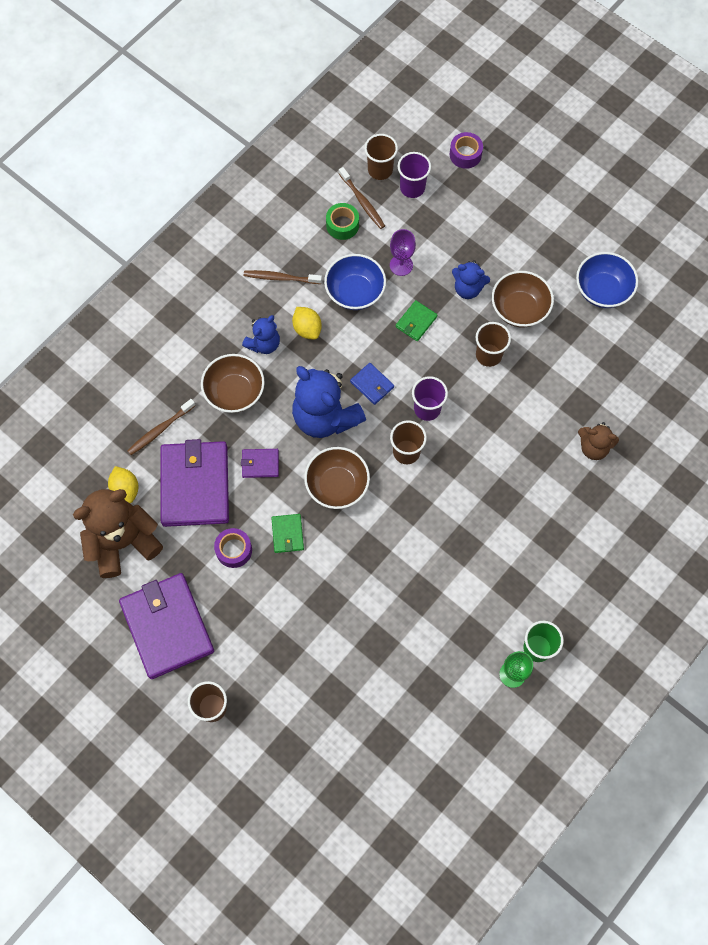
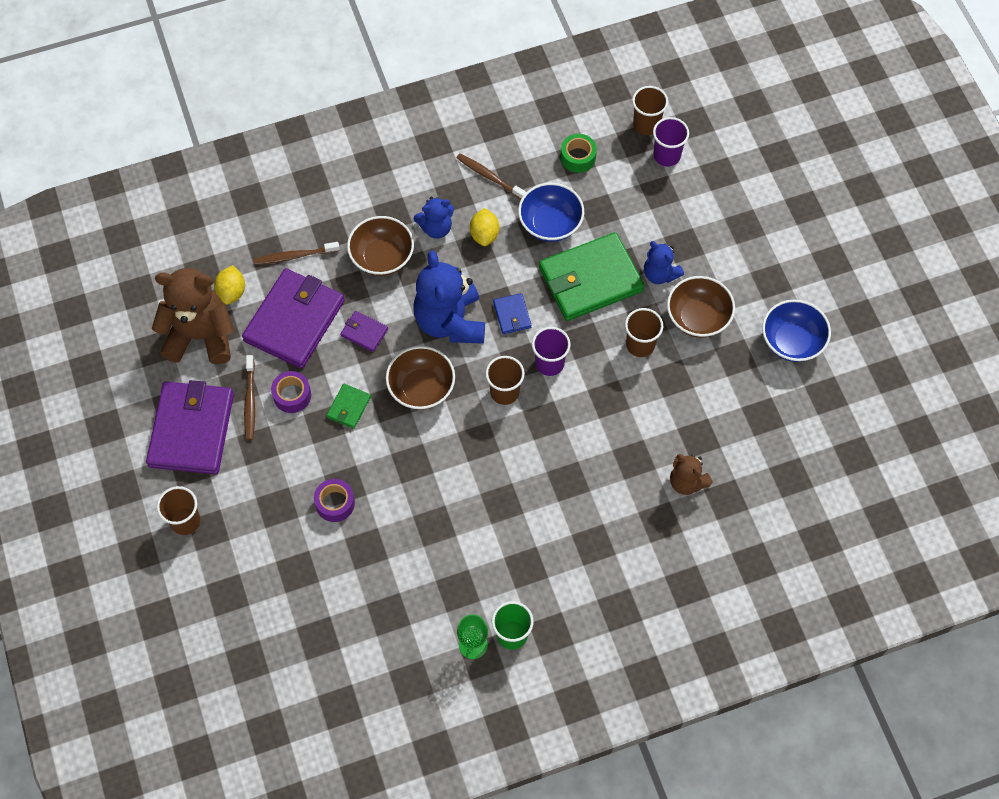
camera: 30 degrees right, 5 degrees down
brown toothbrush [339,167,385,229] -> brown toothbrush moved to [244,355,255,440]
purple goblet [390,229,416,276] -> none
green wallet [395,300,437,341] -> green wallet [539,232,645,321], size x2.28
purple tape [450,132,483,169] -> purple tape moved to [314,479,355,522]

